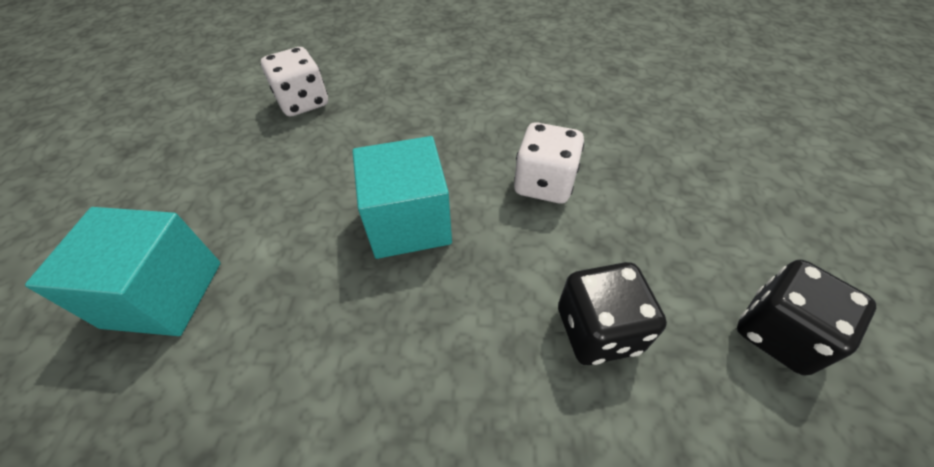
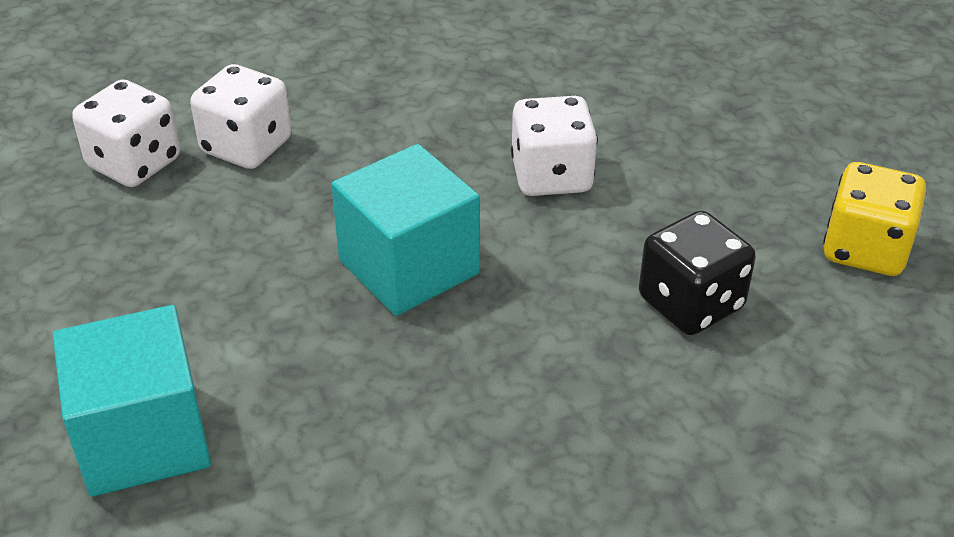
camera: 25 degrees left, 10 degrees down
black dice [737,260,876,376] -> yellow dice [823,162,926,276]
none -> white dice [190,64,291,169]

